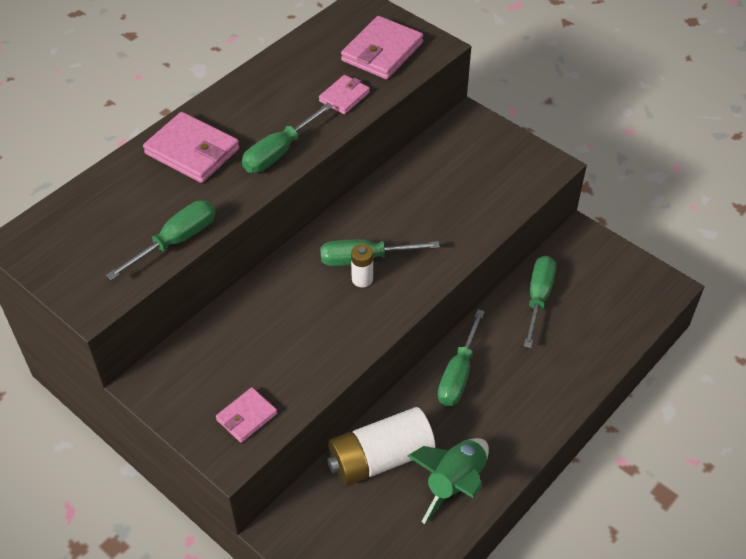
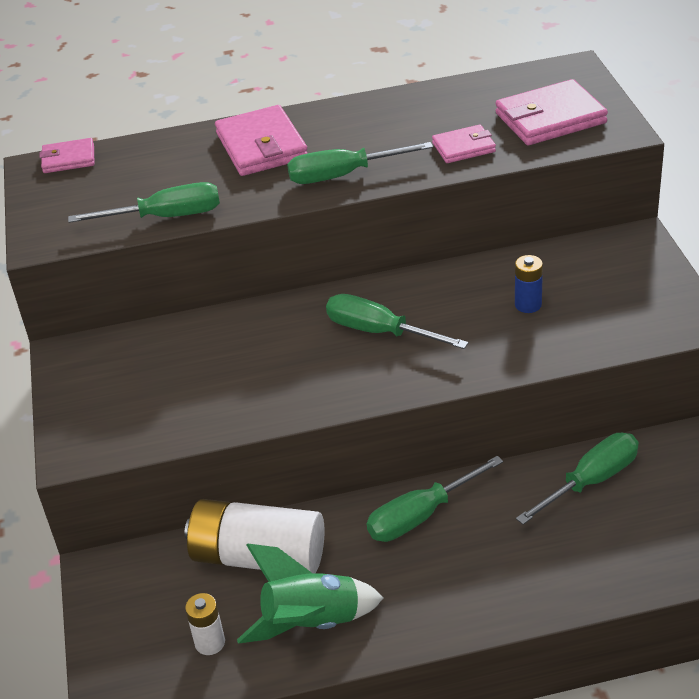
camera: 40 degrees right, 10 degrees down
pink wallet [216,387,277,443] -> pink wallet moved to [39,138,95,173]
white battery [351,244,373,287] -> white battery moved to [185,593,225,655]
none -> blue battery [515,255,543,313]

